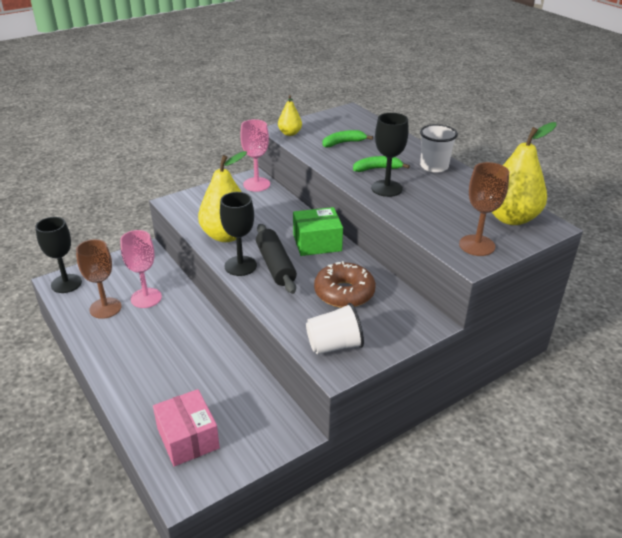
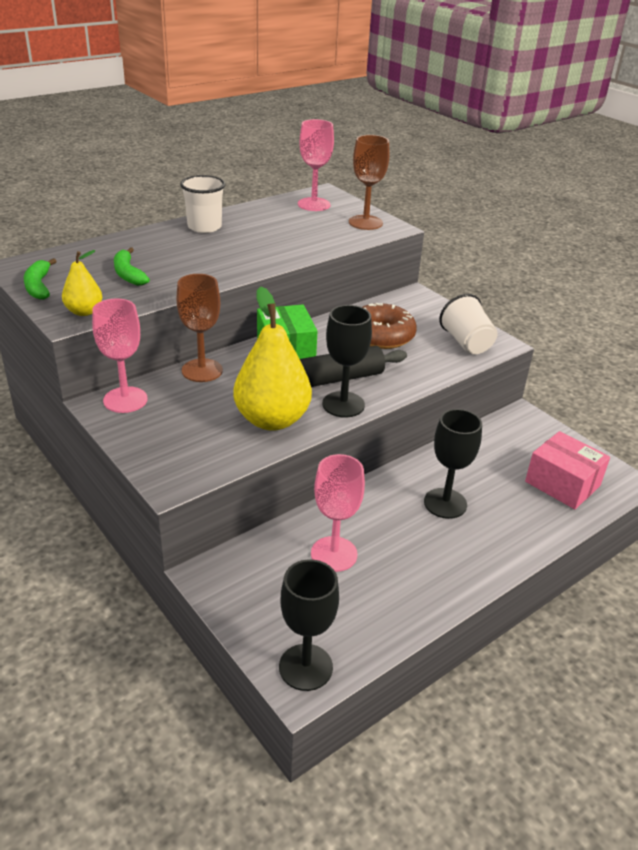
camera: 95 degrees left, 0 degrees up
brown goblet [76,239,122,319] -> brown goblet moved to [176,274,223,382]
pink box [153,389,220,466] -> pink box turned 75 degrees clockwise [525,431,610,509]
green banana [353,156,410,172] -> green banana moved to [24,258,57,300]
black goblet [371,113,409,197] -> black goblet moved to [424,409,482,519]
yellow pear [492,122,557,225] -> pink goblet [298,119,334,211]

